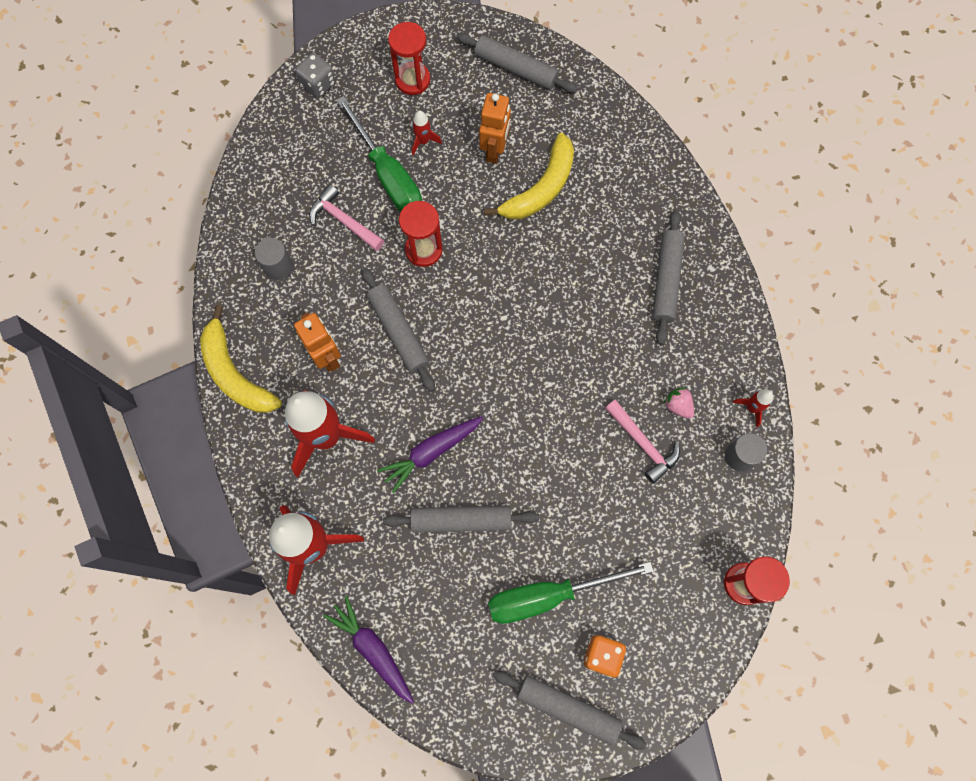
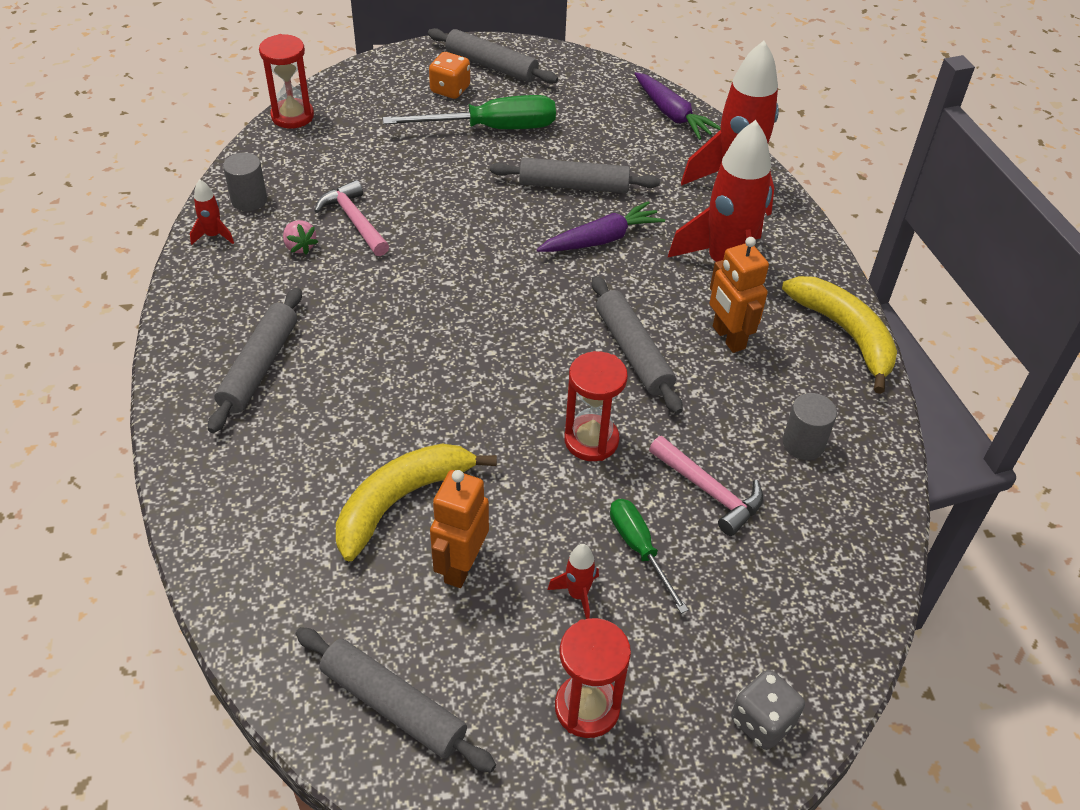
camera: 175 degrees left, 25 degrees down
green screwdriver [337,96,422,212] -> green screwdriver [610,499,688,614], size x0.58

